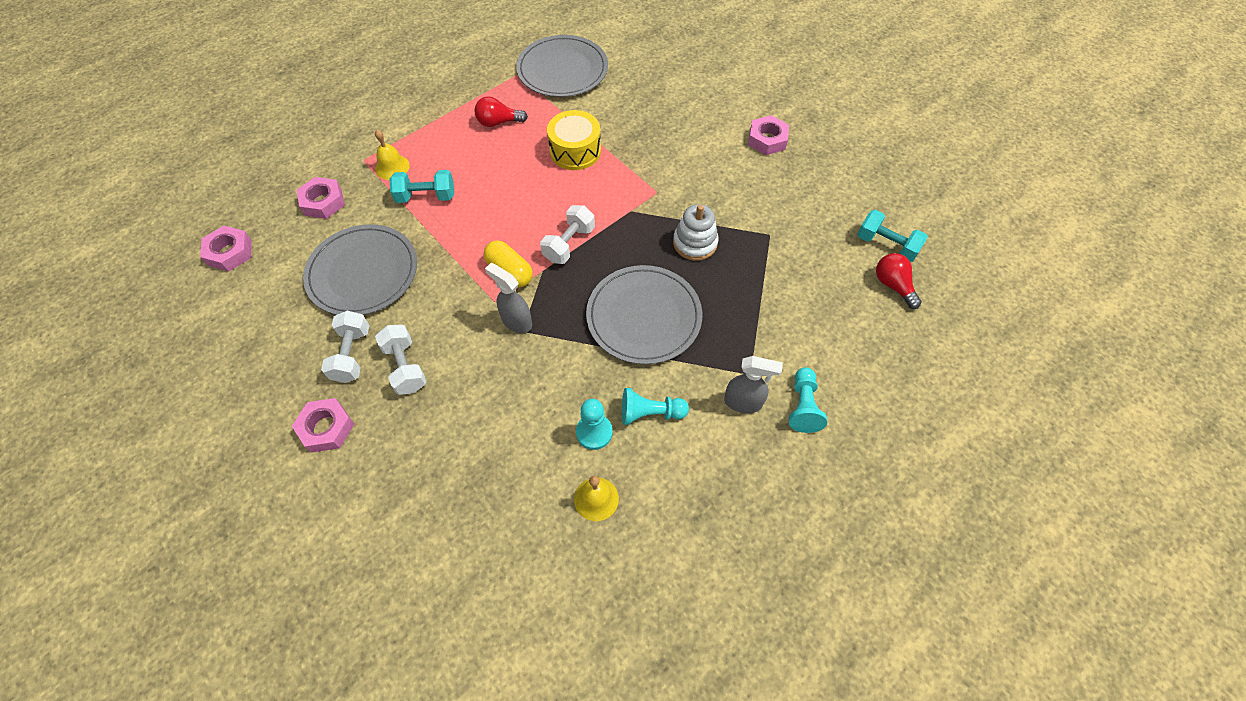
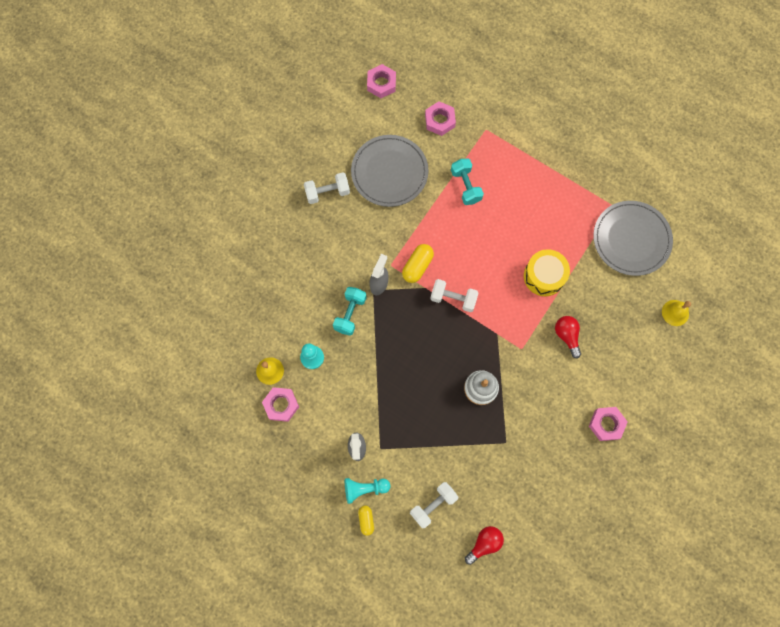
camera: 75 degrees right, 15 degrees up
pink nut [292,398,354,453] -> pink nut moved to [262,387,299,422]
yellow bell [375,130,409,180] -> yellow bell moved to [662,300,691,326]
white dumbbell [375,324,426,395] -> white dumbbell moved to [410,482,458,528]
red light bulb [474,96,528,127] -> red light bulb moved to [555,316,581,358]
grey plate [586,265,702,364] -> none
turquoise pawn [622,388,689,425] -> none
turquoise dumbbell [857,210,928,262] -> turquoise dumbbell moved to [333,287,367,336]
none -> yellow capsule [358,506,374,536]

